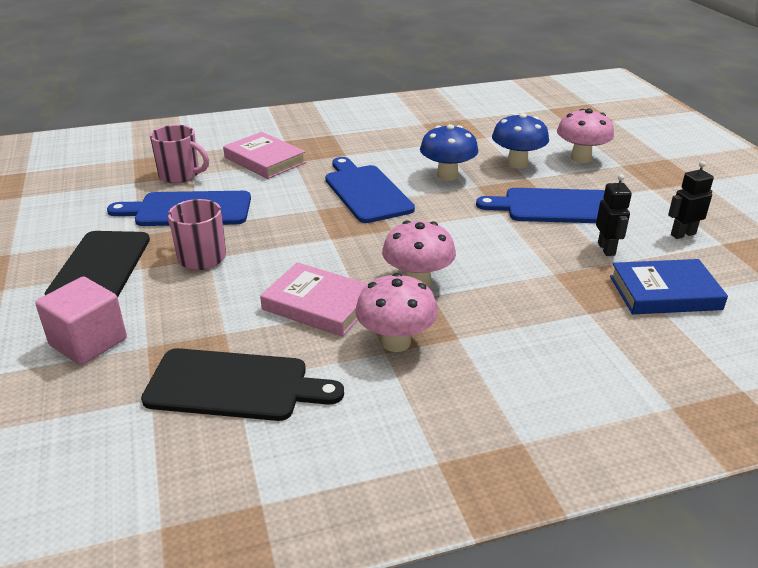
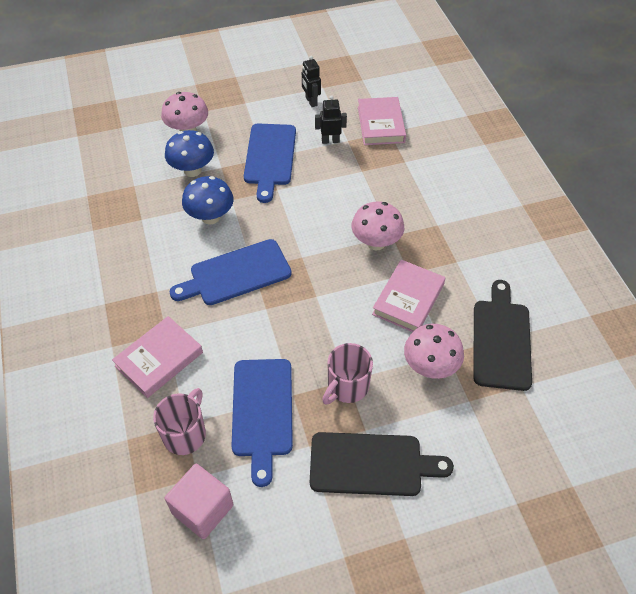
camera: 90 degrees left, 20 degrees up
pink cube [35,277,127,365] -> pink cube moved to [165,464,233,539]
pink mushroom [355,273,438,352] -> pink mushroom moved to [404,324,464,379]
blue book [610,259,728,314] -> pink book [358,97,406,145]

